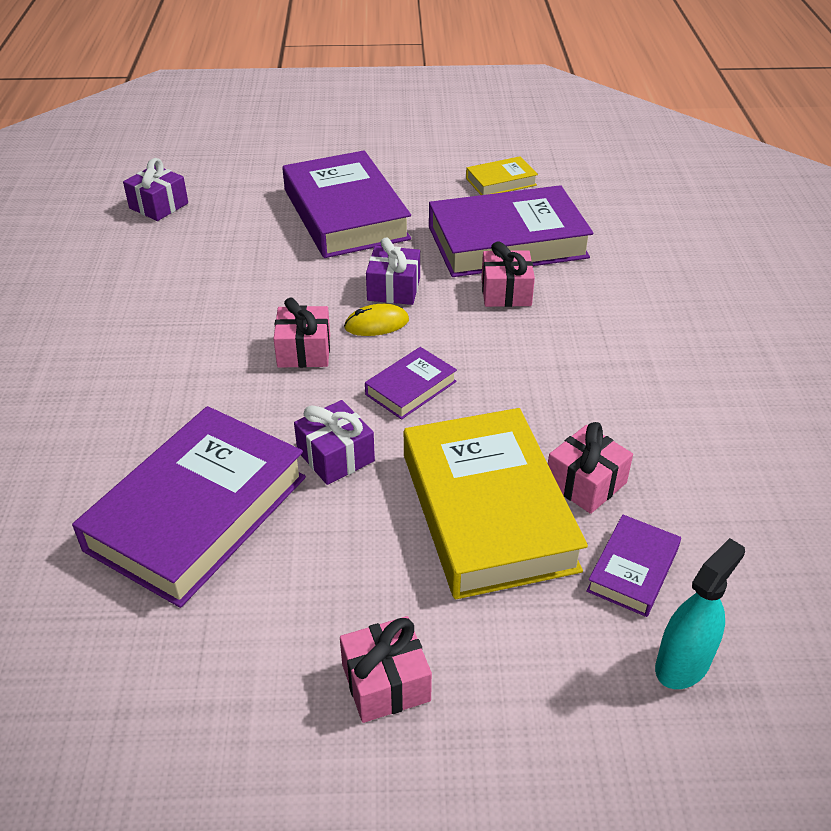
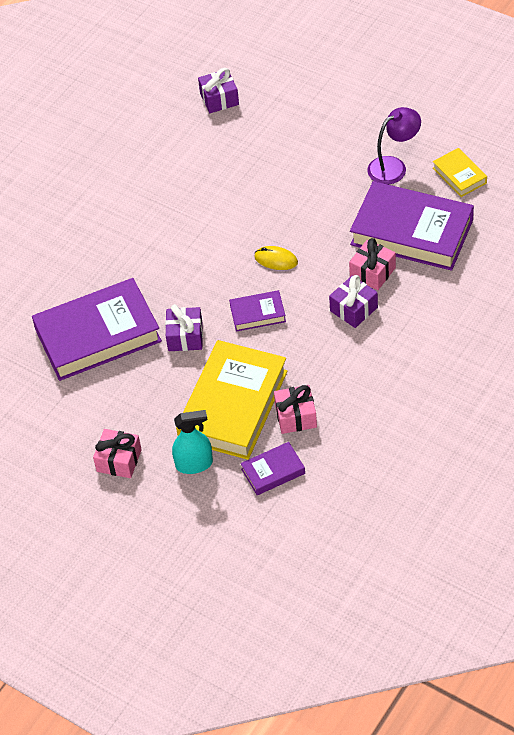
camera: 40 degrees right, 10 degrees up
pink gift [273,297,330,368] -> none
purple book [282,151,411,258] -> none
purple gift [366,237,420,305] -> purple gift moved to [329,275,378,328]
yellow book [466,156,538,195] -> yellow book turned 45 degrees clockwise [433,148,487,197]
turquoise spray bottle [655,538,745,689] -> turquoise spray bottle moved to [172,410,213,474]
none -> purple lamp [367,107,421,185]

